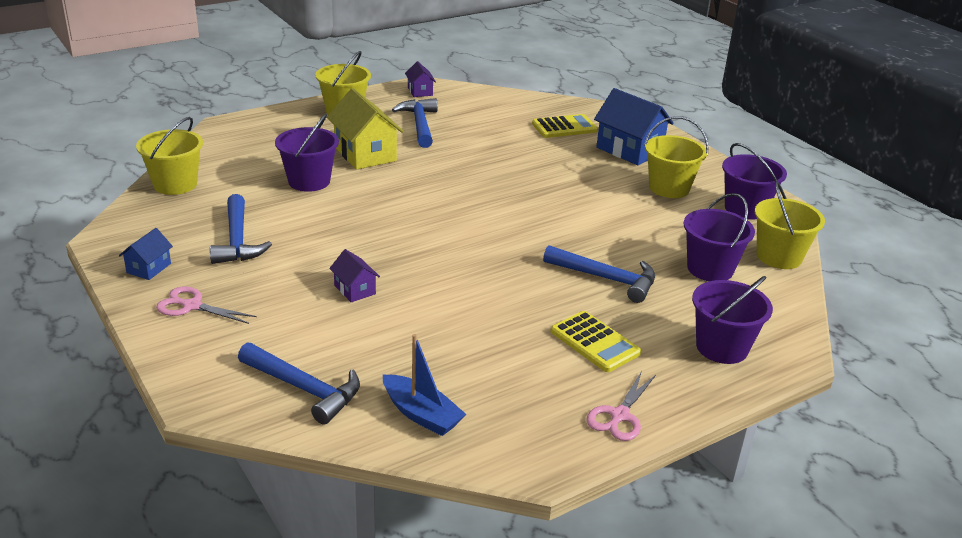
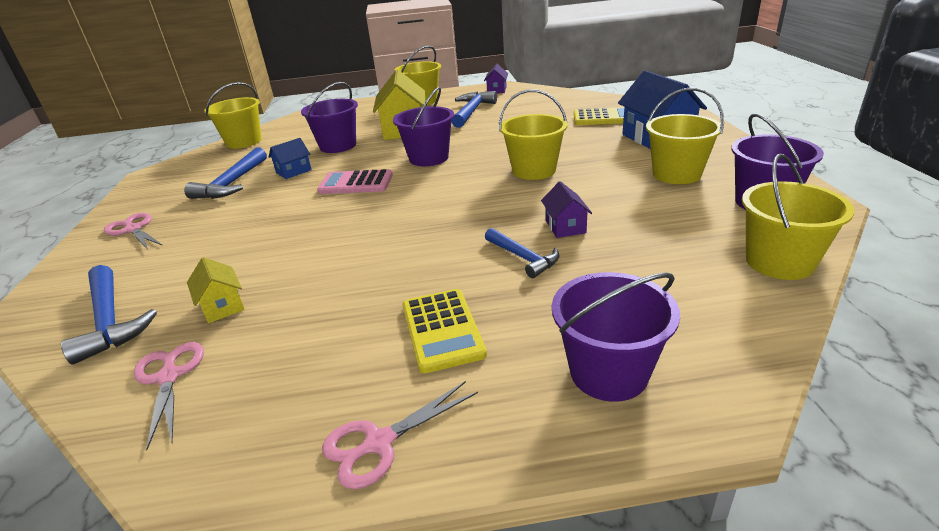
camera: 30 degrees right, 0 degrees up
blue house [119,228,173,280] -> blue house moved to [269,138,312,179]
purple house [329,249,380,302] -> purple house moved to [541,181,592,238]
blue boat [383,334,466,436] -> pink scissors [134,342,204,450]
blue hammer [543,245,655,303] -> blue hammer [485,228,559,278], size x0.64
purple bucket [684,193,755,281] -> purple bucket moved to [393,87,454,166]
none -> yellow house [187,257,245,323]
none -> pink calculator [317,169,393,194]
none -> yellow bucket [499,89,567,180]

